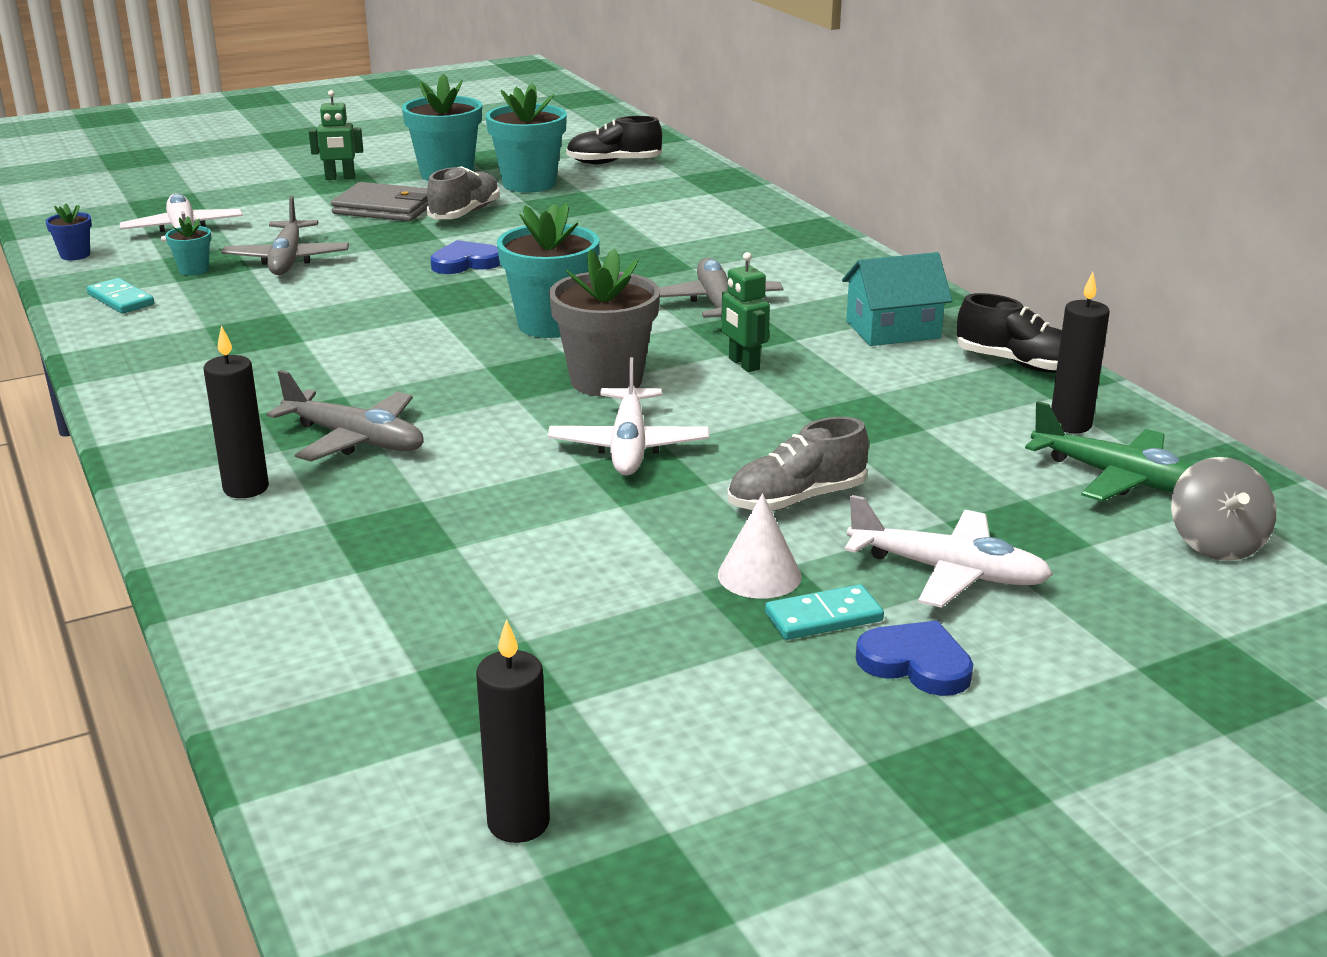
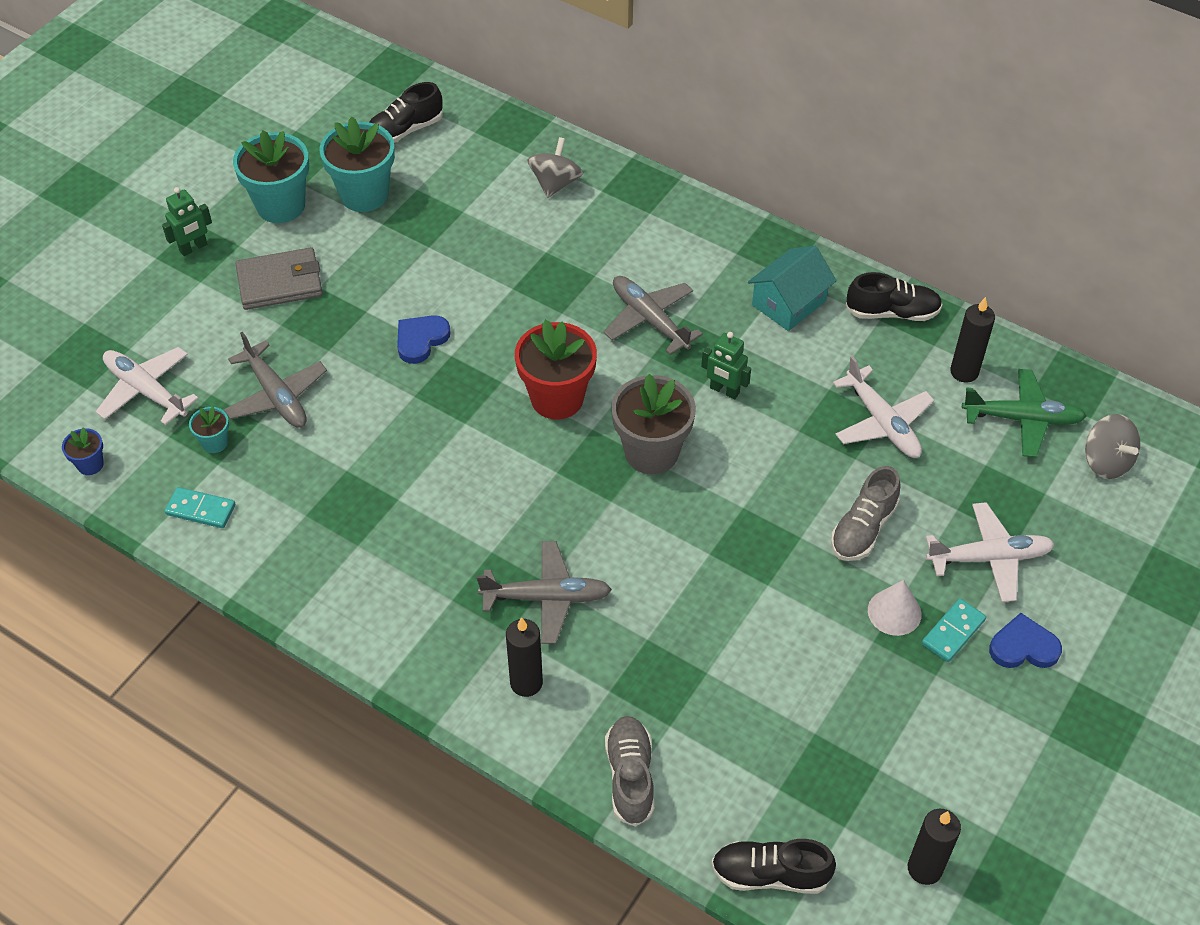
camera: 30 degrees left, 25 degrees up
grey shoe [427,166,500,219] -> grey shoe moved to [605,716,654,827]
turquoise flower pot [497,203,599,338] -> red flower pot [515,319,597,419]
white plane [548,357,709,476] -> white plane moved to [833,356,934,458]
none -> grey spinning top [527,137,583,198]
none -> black shoe [712,839,836,894]

